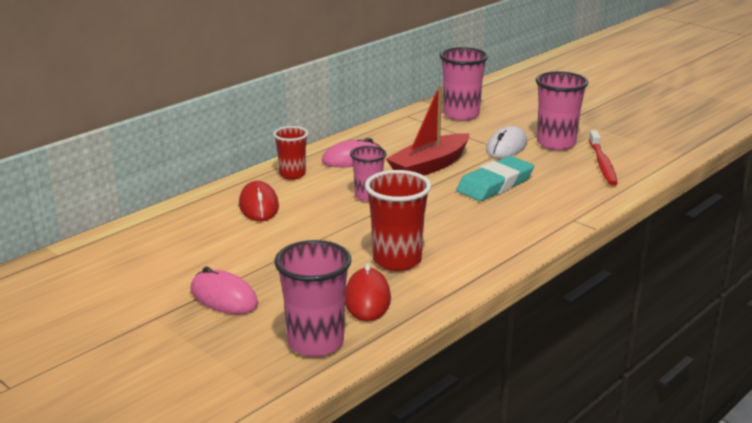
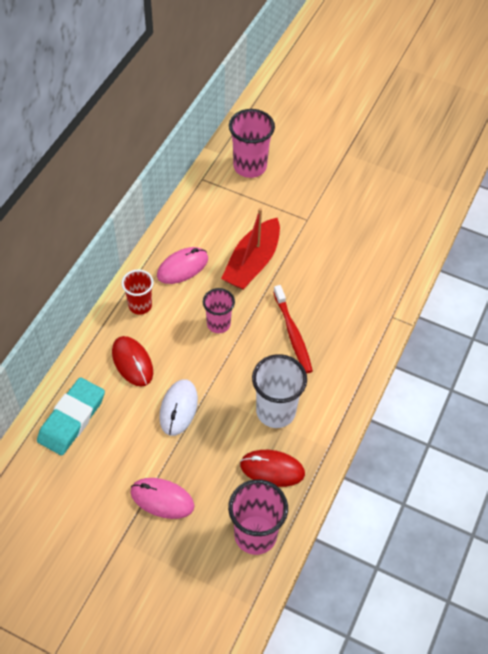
camera: 20 degrees left, 30 degrees up
red mouse [345,263,391,322] -> red mouse turned 60 degrees counterclockwise [240,450,305,487]
red cup [365,170,431,271] -> white cup [252,354,307,428]
turquoise eraser [456,156,534,201] -> turquoise eraser moved to [37,377,105,456]
white mouse [486,126,527,158] -> white mouse moved to [159,379,198,436]
pink cup [536,71,589,150] -> none
red toothbrush [589,130,618,186] -> red toothbrush moved to [273,285,313,374]

